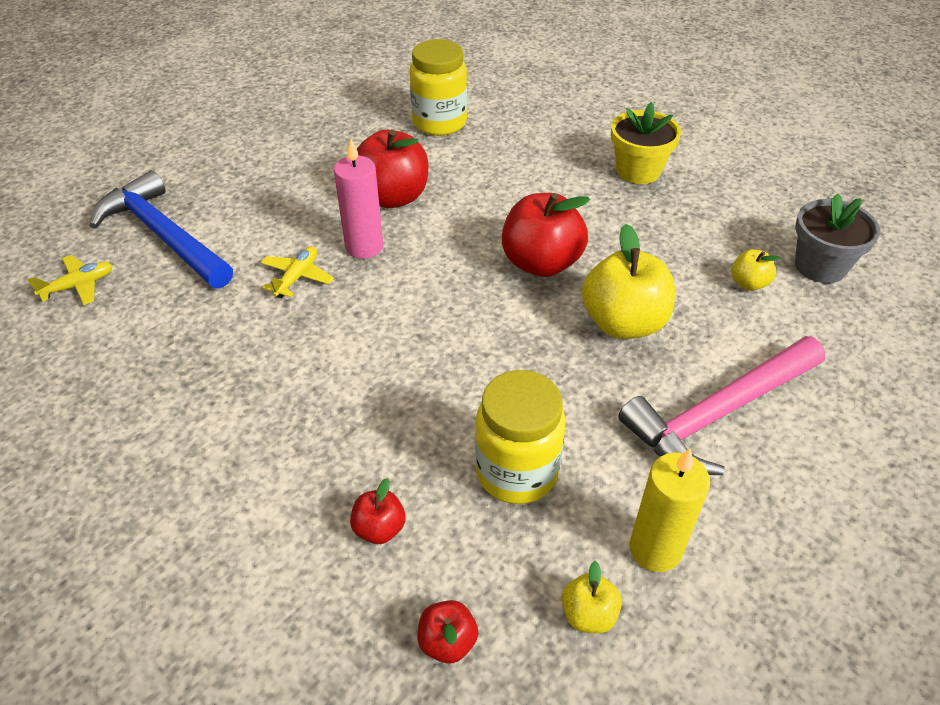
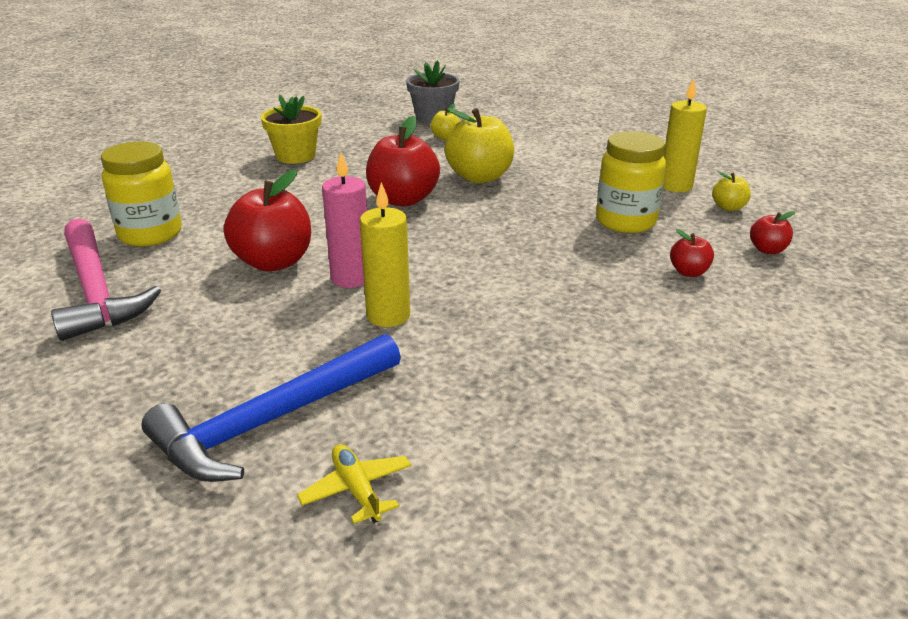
camera: 85 degrees left, 15 degrees down
yellow plane [261,246,334,298] -> yellow candle [360,182,410,327]
pink hammer [618,336,825,475] -> pink hammer moved to [51,219,161,341]

